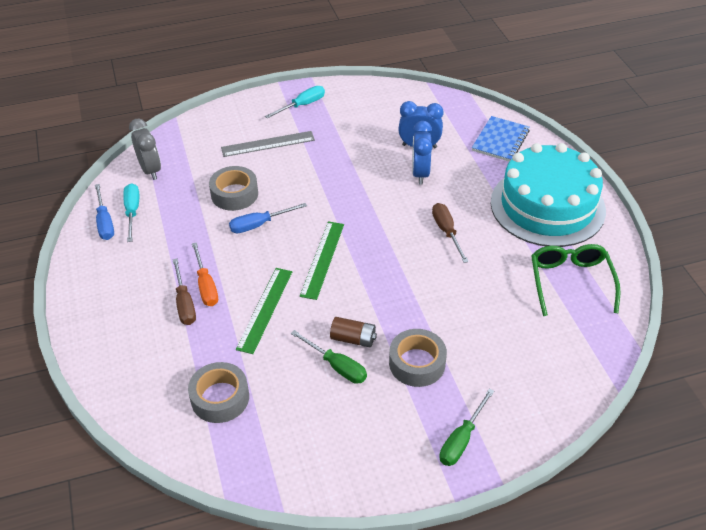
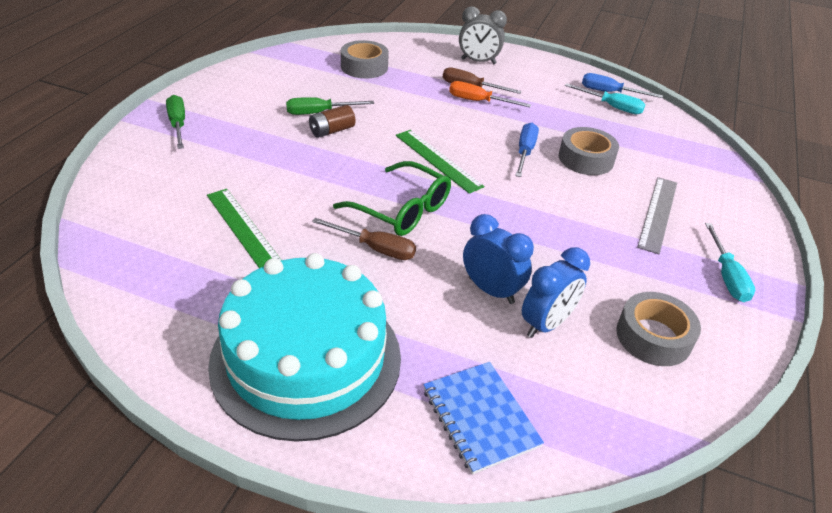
camera: 125 degrees right, 5 degrees down
grey clock [129,119,161,180] -> grey clock moved to [459,6,507,64]
green ruler [236,268,292,354] -> green ruler moved to [207,189,281,268]
grey tape [389,329,447,387] -> grey tape moved to [616,292,701,366]
green glasses [531,244,621,316] -> green glasses moved to [333,161,451,236]

